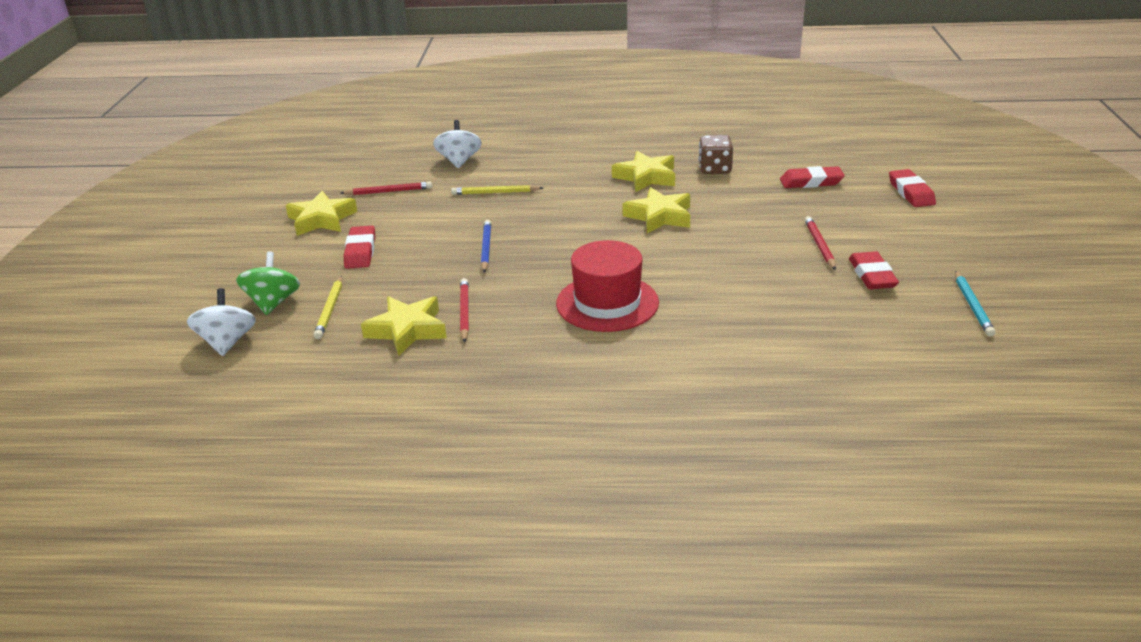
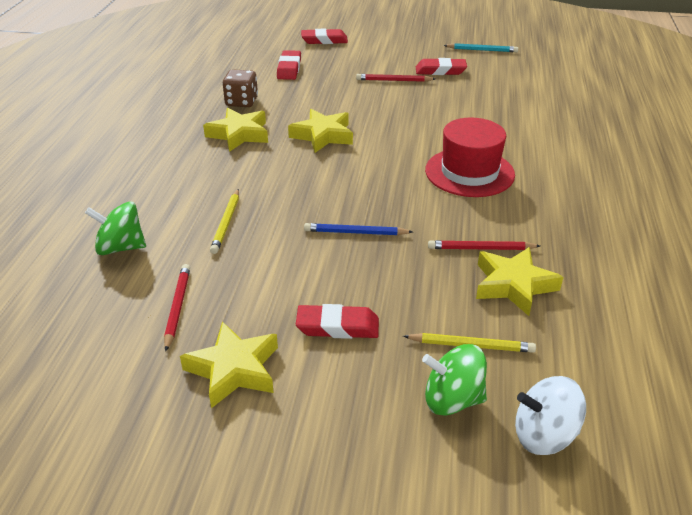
camera: 85 degrees left, 5 degrees up
white spinning top [433,120,482,168] -> green spinning top [85,201,146,255]

